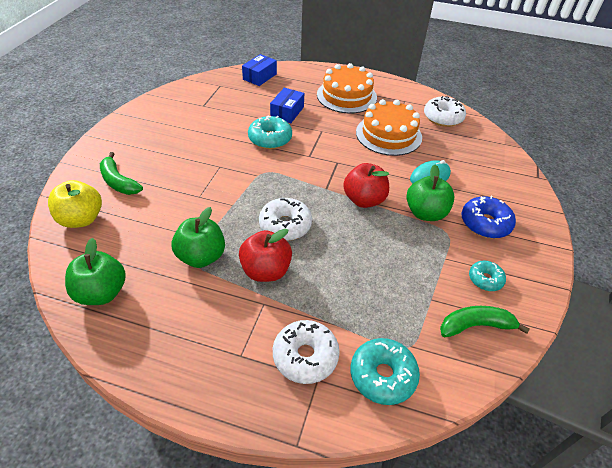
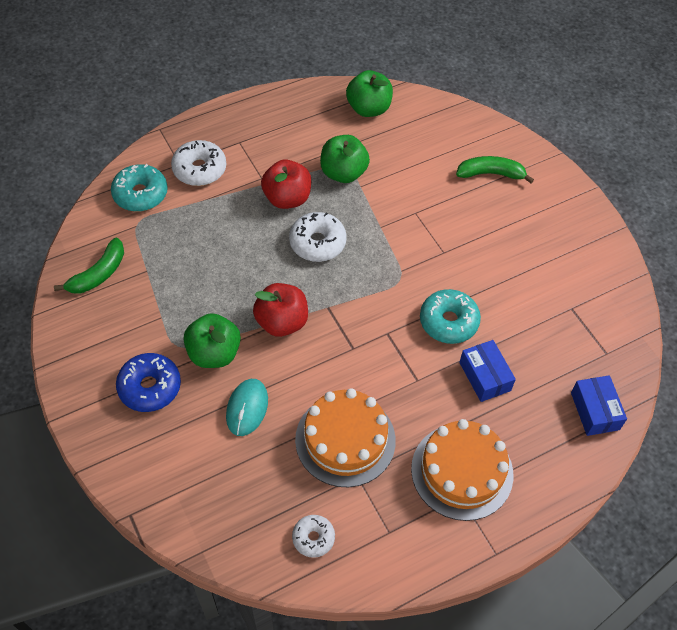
camera: 135 degrees right, 10 degrees up
yellow apple [48,180,102,228] -> none
white donut [424,96,466,127] -> white donut [292,515,335,558], size x0.62
turquoise donut [469,261,506,291] -> none

